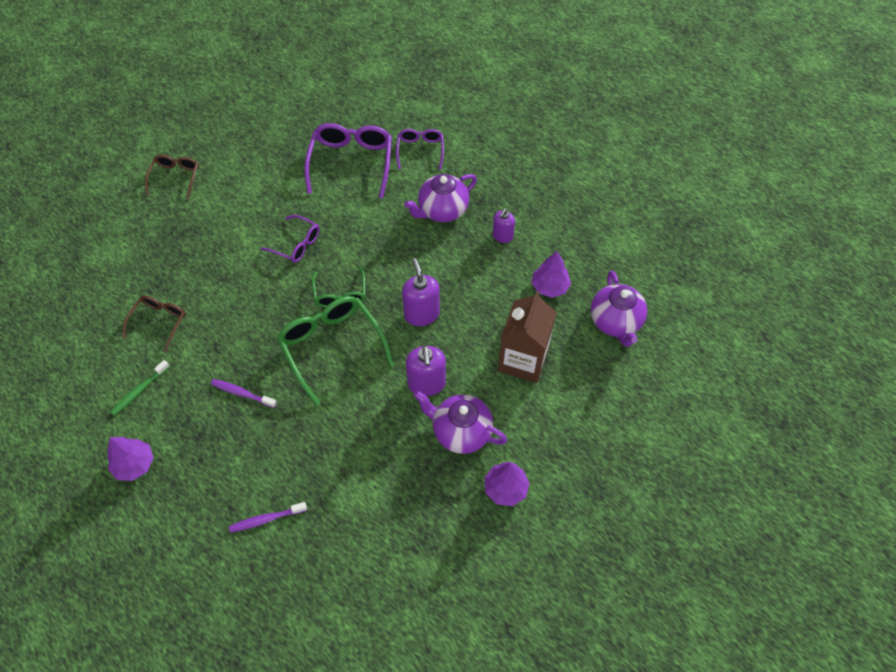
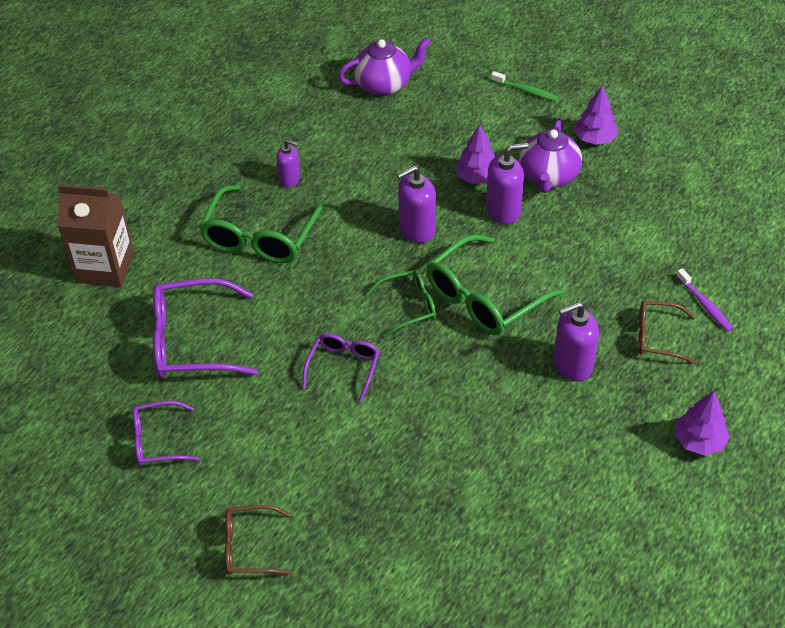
camera: 100 degrees left, 10 degrees down
green toothbrush [110,360,170,415] -> green toothbrush moved to [491,71,559,102]
brown glasses [123,295,186,353] -> brown glasses moved to [638,301,696,364]
purple toothbrush [211,379,277,408] -> purple soap dispenser [554,302,599,381]
purple glasses [396,129,444,170] -> purple glasses moved to [133,401,199,466]
purple teapot [404,174,477,222] -> green glasses [199,185,326,263]
brown carton [498,291,557,383] -> brown carton moved to [57,184,134,287]
purple tree [531,251,571,298] -> purple tree moved to [455,125,495,184]

